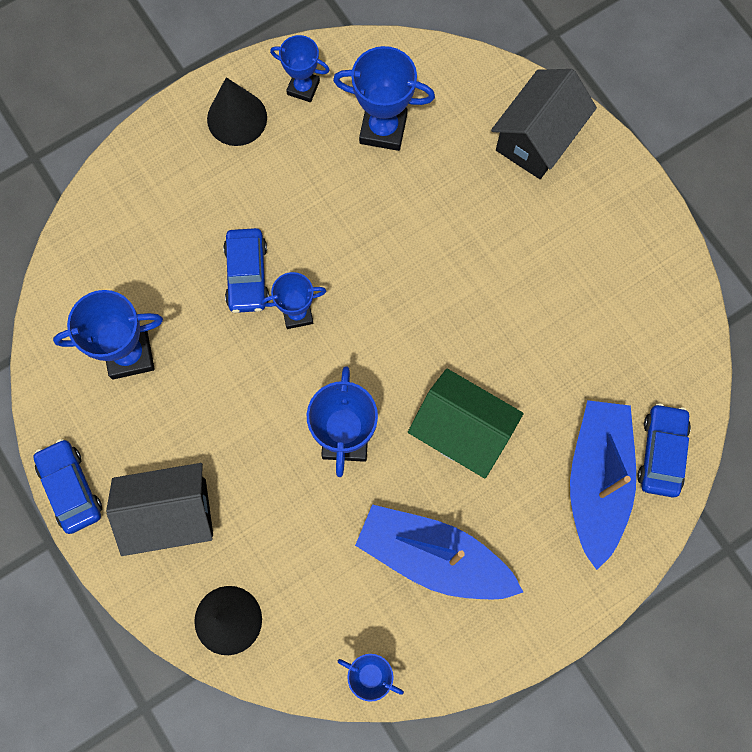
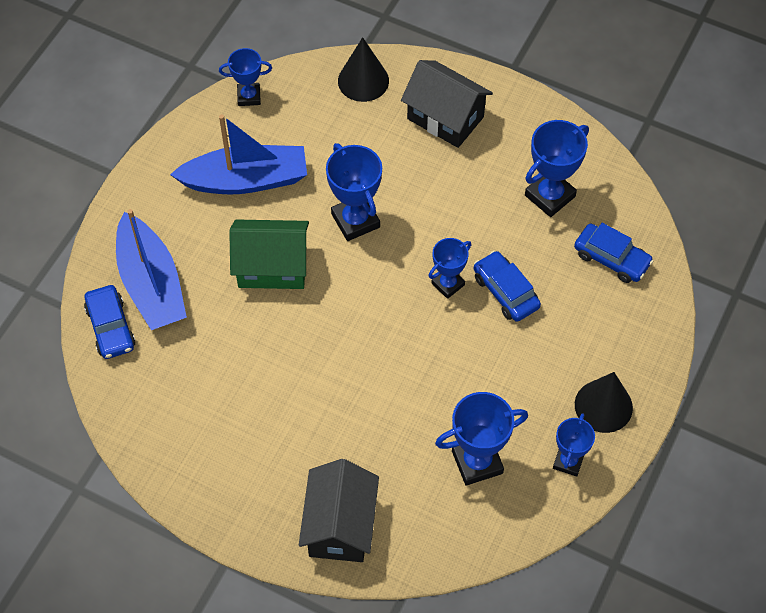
camera: 150 degrees right, 15 degrees down
blue car [33,439,102,534] -> blue car moved to [574,223,653,283]
black house [106,463,213,556] -> black house turned 75 degrees clockwise [401,60,493,148]
blue trophy [270,35,330,102] -> blue trophy turned 60 degrees counterclockwise [553,413,595,476]

